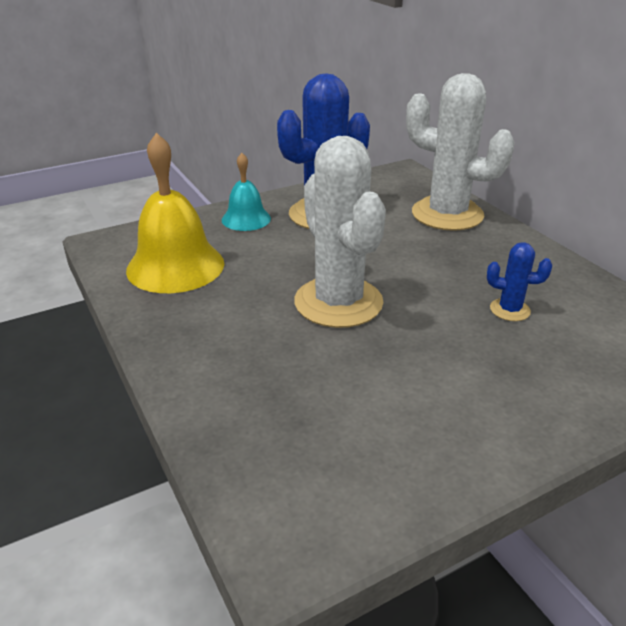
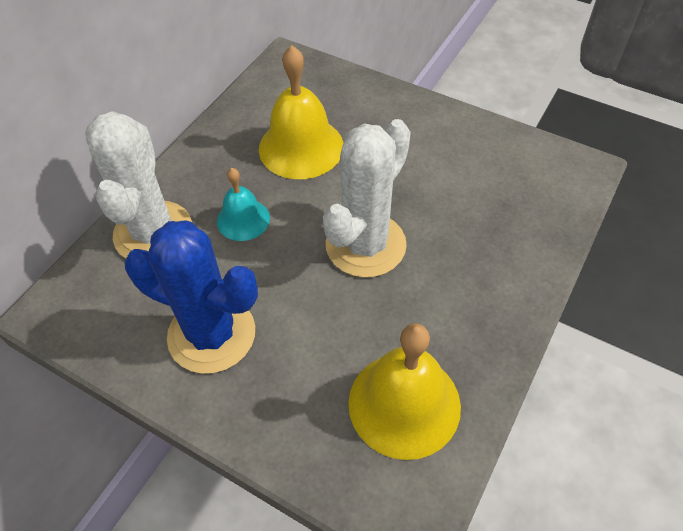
camera: 120 degrees left, 20 degrees up
turquoise bell [222,153,271,231] -> turquoise bell moved to [217,168,270,241]
blue cactus [487,242,552,321] -> yellow bell [259,45,343,179]

